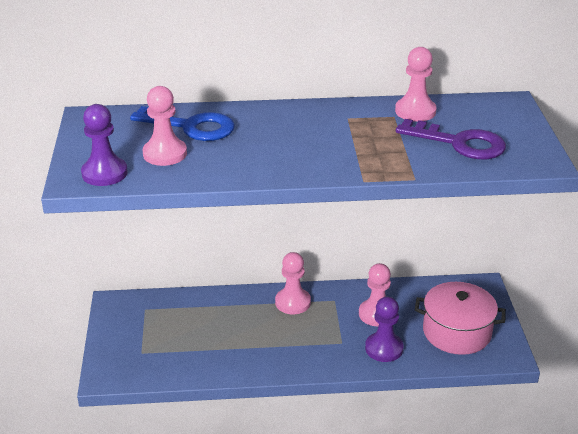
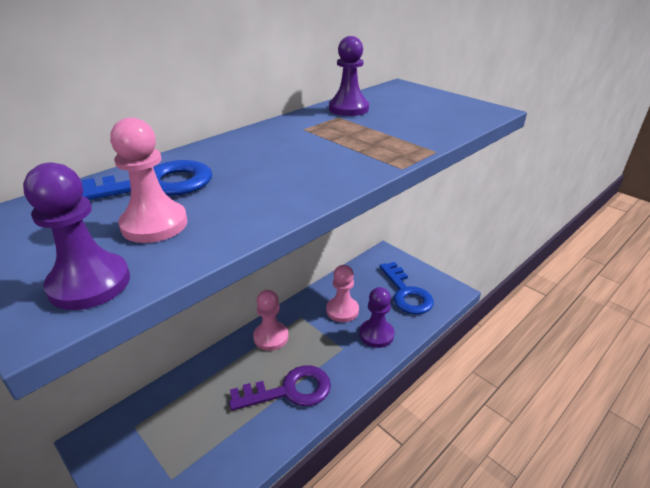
camera: 40 degrees left, 0 degrees up
pink pawn [395,47,437,122] -> purple pawn [329,36,369,116]
purple key [396,119,506,159] -> purple key moved to [229,365,331,411]
pink pot [415,282,506,355] -> blue key [379,262,434,315]

